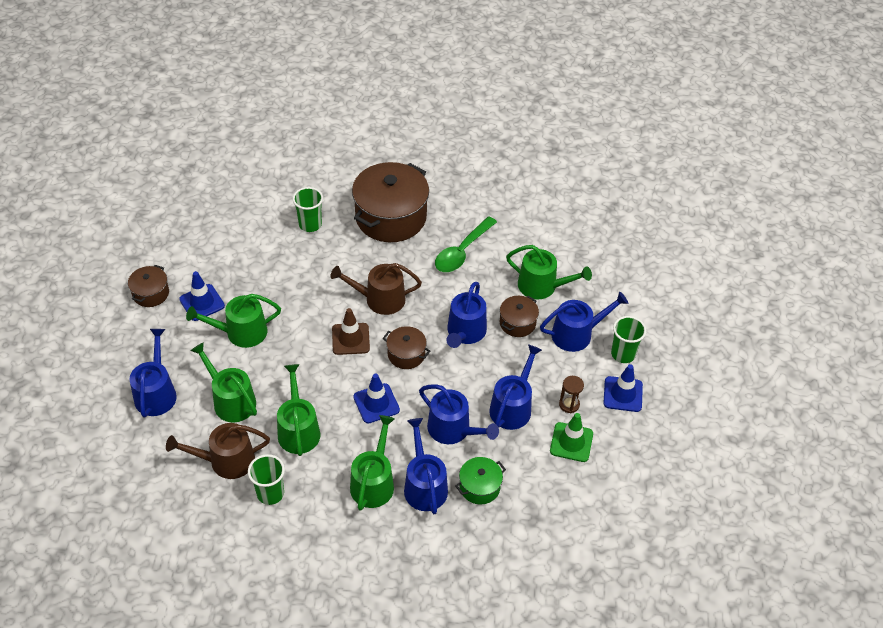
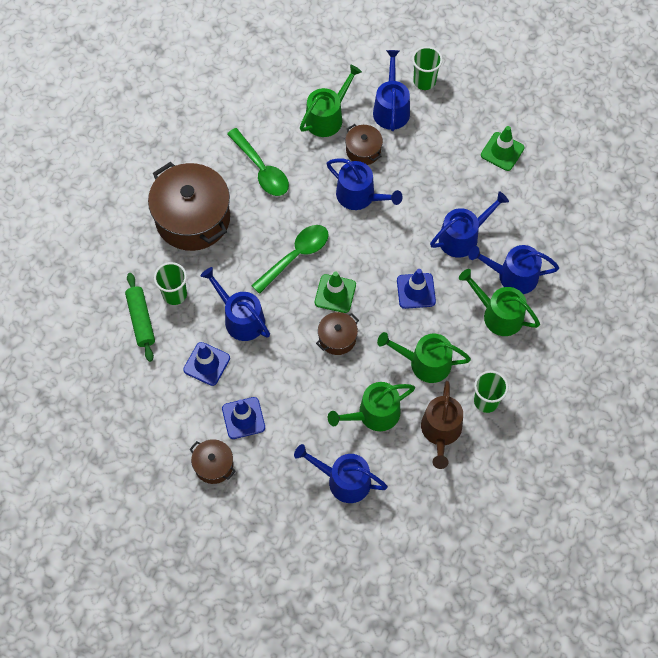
camera: 70 degrees left, 15 degrees up
green watering can [186,294,281,348] -> none
brown watering can [330,263,422,315] -> green spoon [251,225,329,294]
brown traffic cone [332,308,370,355] -> green traffic cone [315,272,356,313]
brown pot [383,326,430,369] -> brown pot moved to [316,312,359,355]
green pot [455,457,506,505] -> none
blue watering can [489,344,542,430] -> blue watering can moved to [201,267,270,341]
brown hourglass [559,376,584,413] -> none
blue traffic cone [604,364,643,412] -> blue traffic cone moved to [183,342,230,386]
none -> green rolling pin [125,273,155,362]

